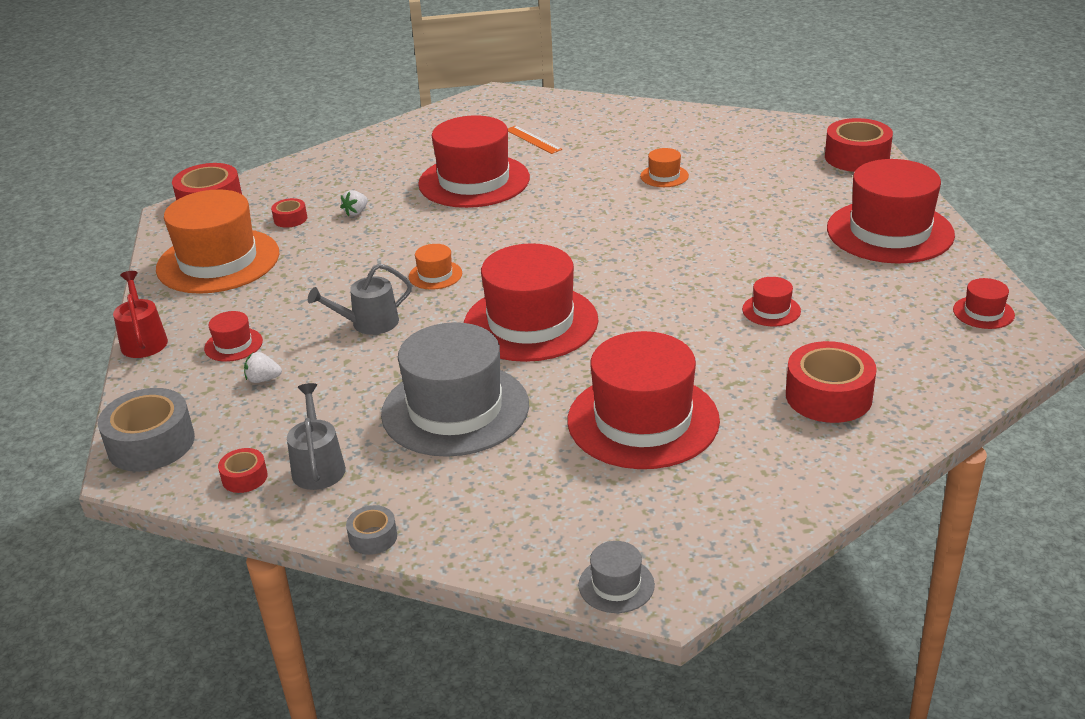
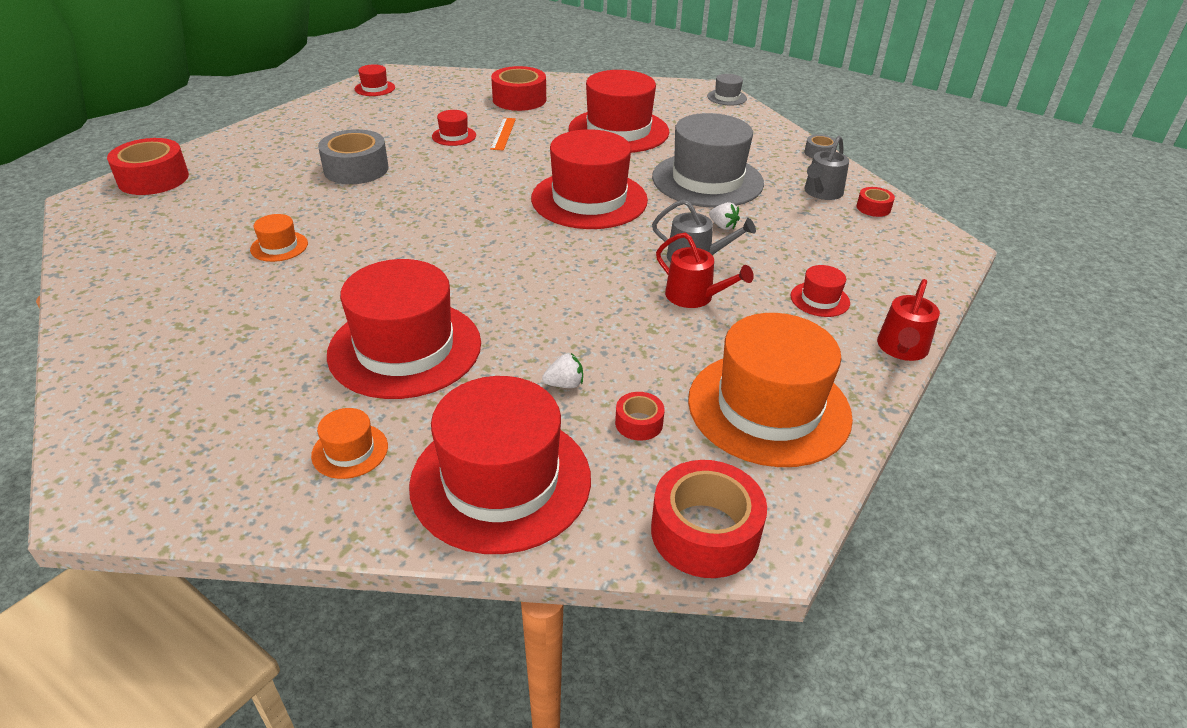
camera: 140 degrees left, 5 degrees up
grey tape [98,388,195,472] -> grey tape moved to [318,129,389,184]
white strawberry [244,352,282,383] -> white strawberry moved to [709,202,740,230]
orange hat [409,244,462,290] -> orange hat moved to [311,408,388,479]
orange ruler [508,126,562,154] -> orange ruler moved to [490,118,516,150]
red hat [827,159,955,263] -> red hat moved to [409,376,591,554]
none -> red watering can [656,232,754,308]

